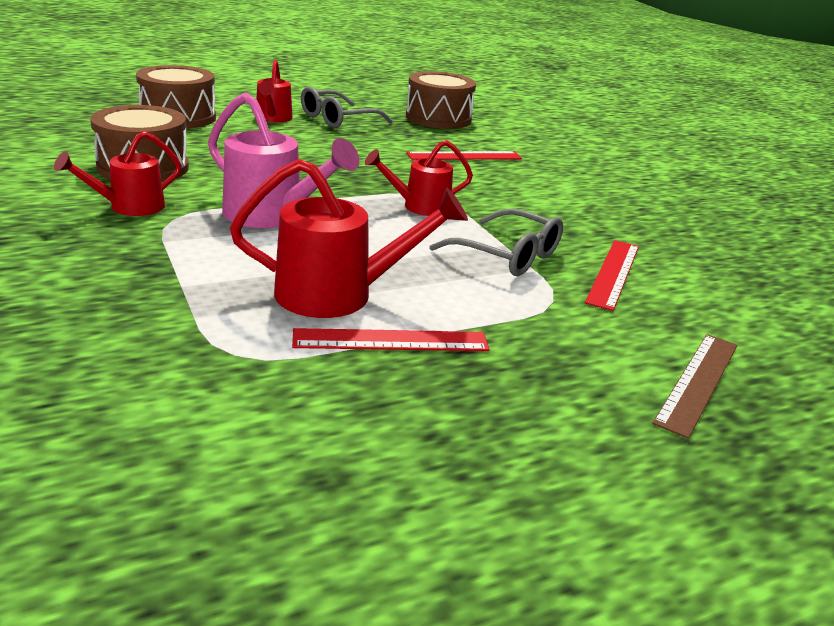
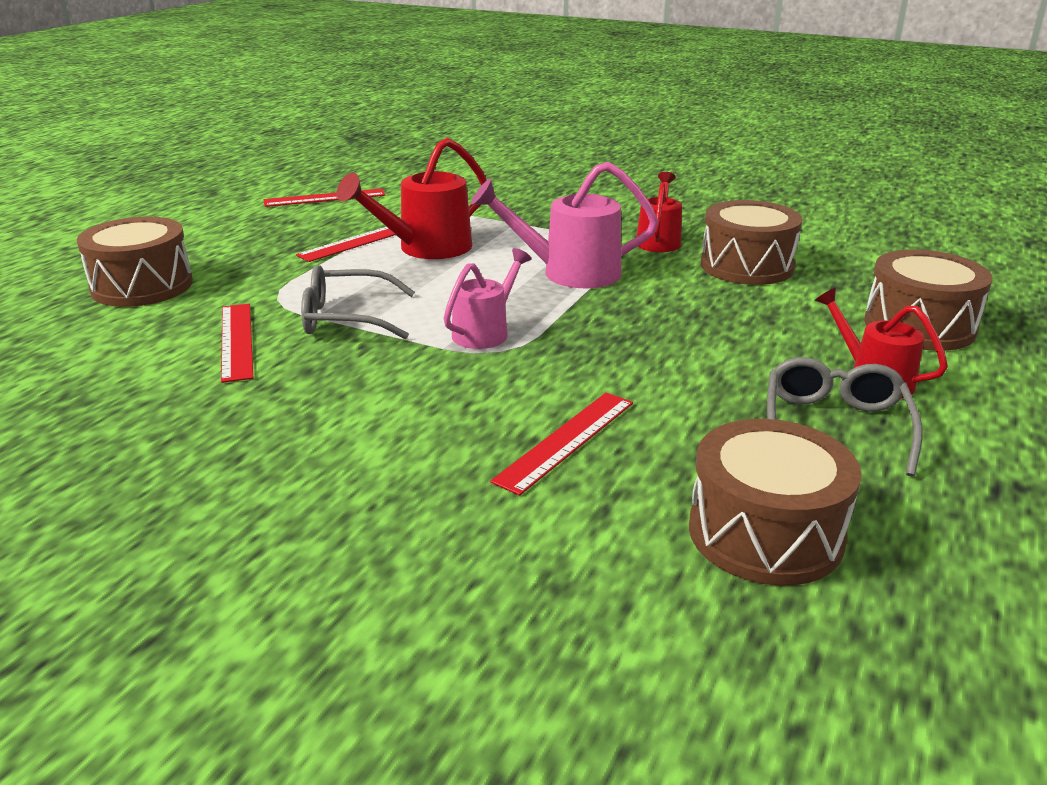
camera: 145 degrees right, 0 degrees up
red watering can [365,140,473,216] -> pink watering can [443,248,532,349]
brown ruler [652,334,737,439] -> brown drum [77,217,193,307]
none -> red ruler [263,188,385,207]

